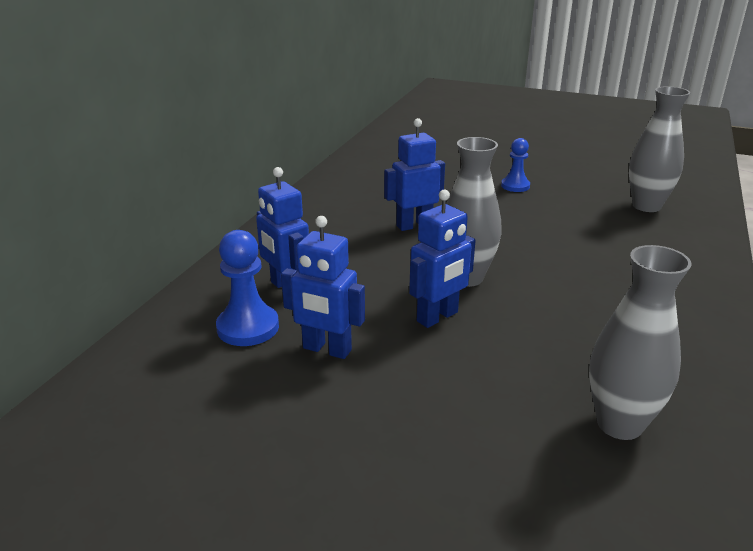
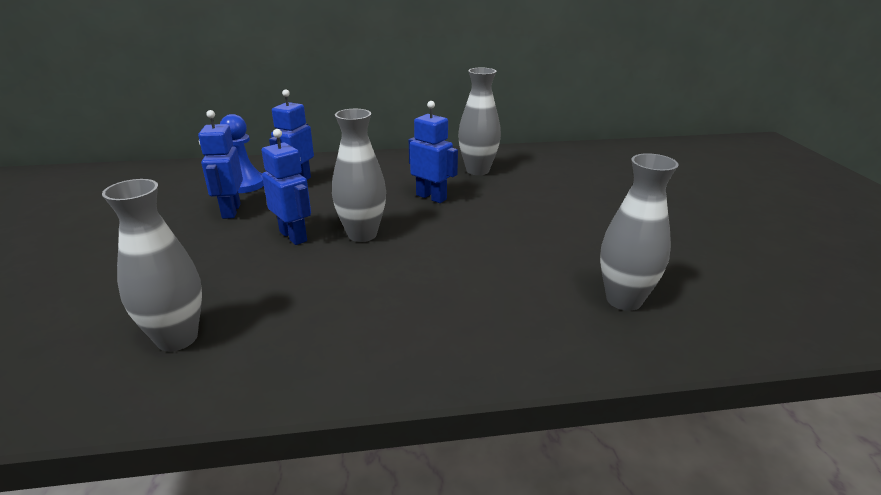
camera: 60 degrees right, 0 degrees up
blue robot [409,190,476,328] -> blue robot turned 150 degrees counterclockwise [262,129,311,245]
blue pawn [501,138,530,192] -> none
none -> grey vase [458,68,501,175]

